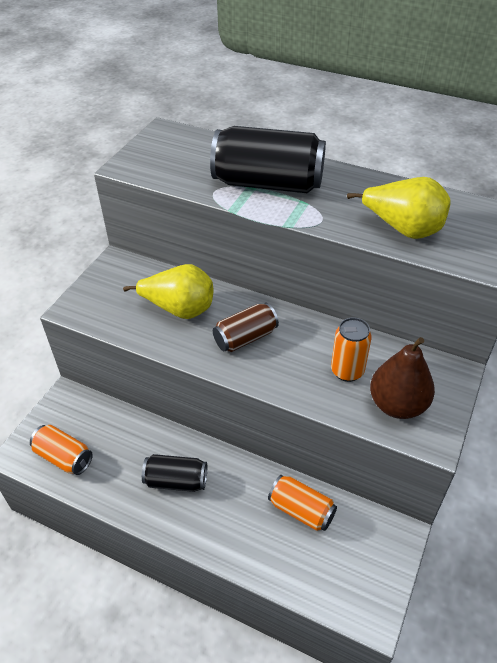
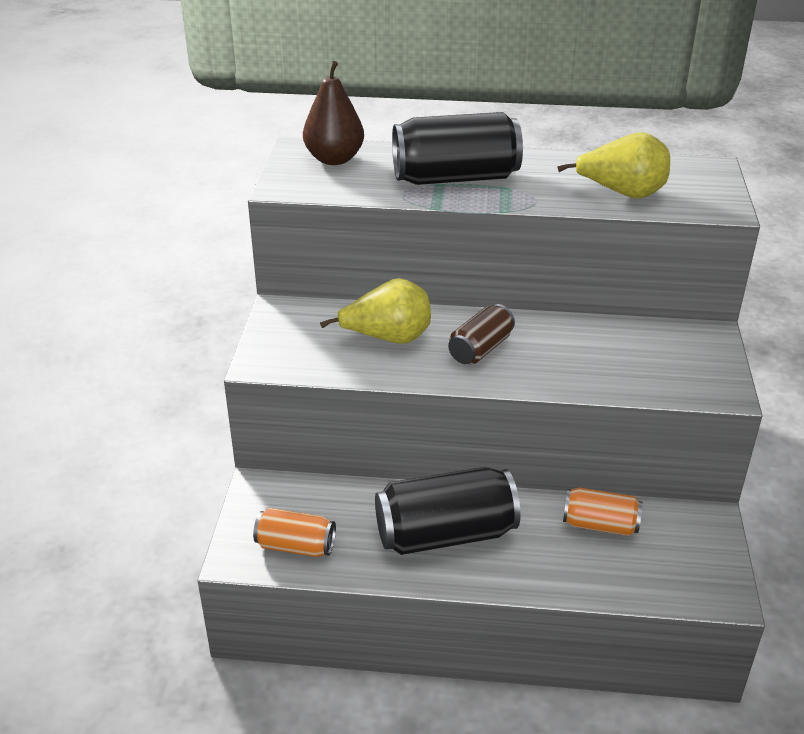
camera: 20 degrees left, 10 degrees down
black can [142,454,207,492] -> black can [375,467,521,555], size x1.78
orange can [331,317,372,382] -> none
brown pear [370,337,435,419] -> brown pear moved to [303,61,364,165]

